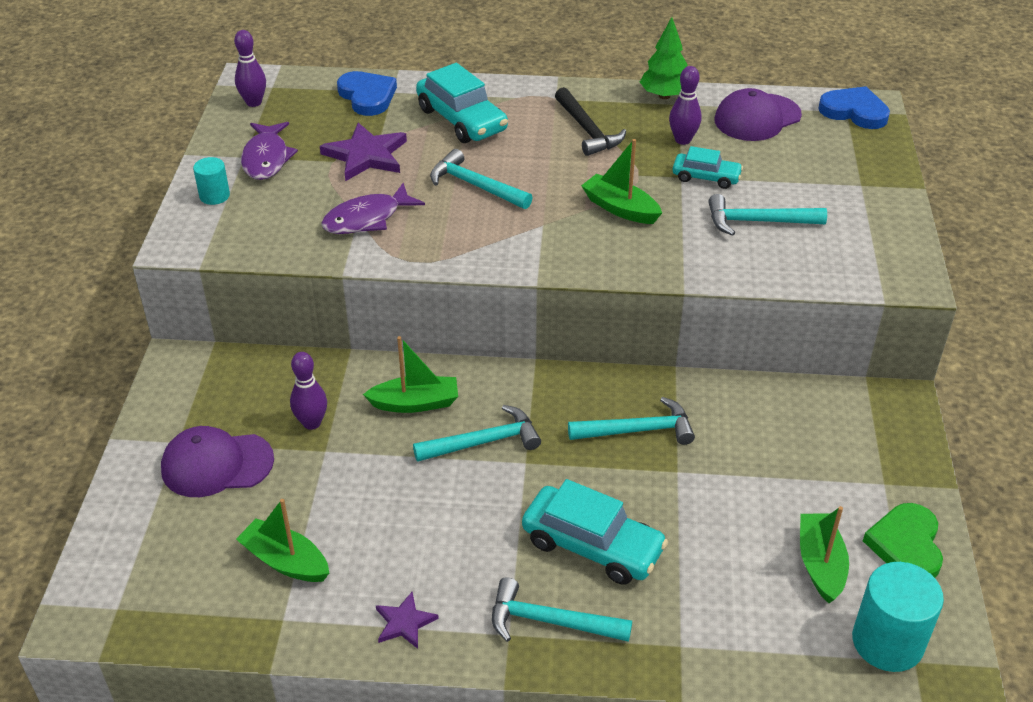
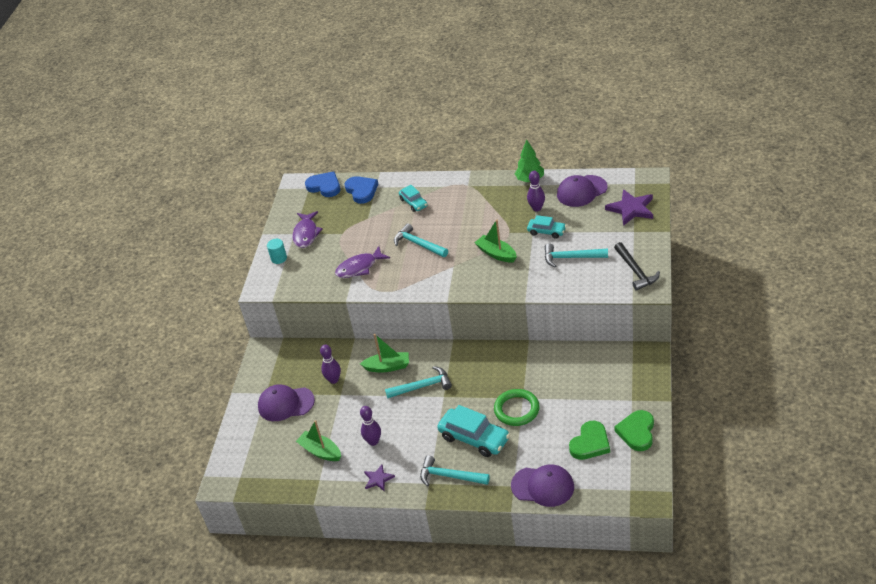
camera: 10 degrees right, 0 degrees up
purple bowling pin [234,30,266,107] -> purple bowling pin moved to [360,406,381,446]
purple star [320,123,407,181] -> purple star moved to [605,189,653,226]
turquoise car [416,63,508,143] -> turquoise car [399,185,428,212], size x0.58
black hammer [555,87,626,156] -> black hammer moved to [614,242,660,291]
turquoise hammer [568,397,695,445] -> none
green boat [800,506,849,603] -> green heart [569,421,610,460]
blue heart [818,86,890,129] -> blue heart moved to [305,171,340,197]
turquoise cylinder [852,562,944,672] -> none
none -> green ring [494,389,540,426]
none -> purple cap [511,465,574,507]

